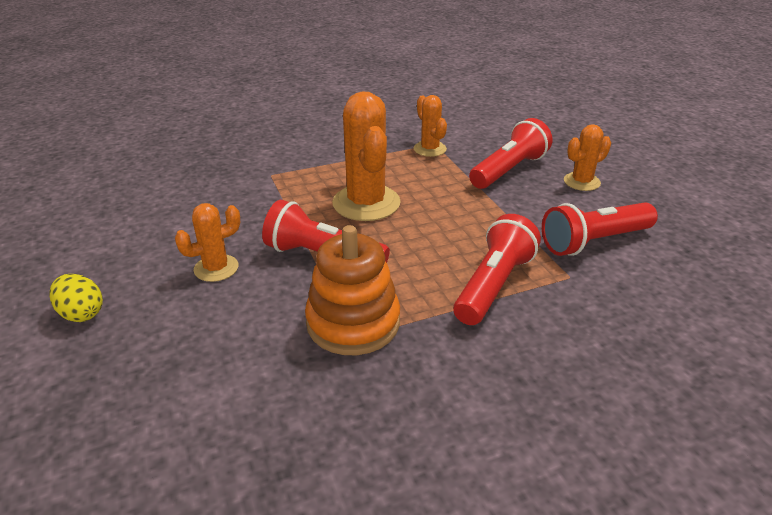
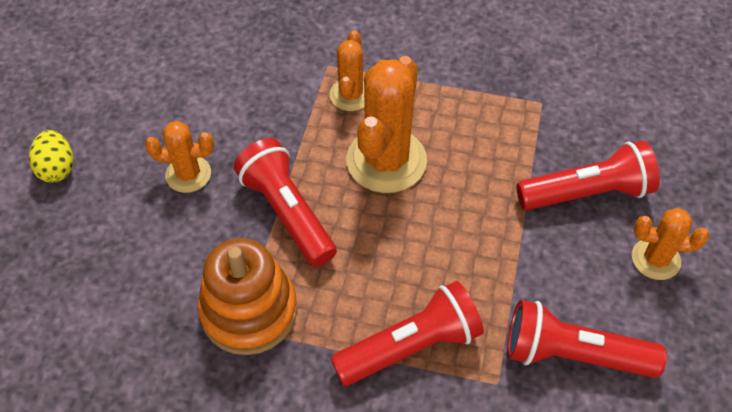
camera: 35 degrees right, 20 degrees up
orange cactus [413,95,447,157] -> orange cactus moved to [329,30,365,111]

